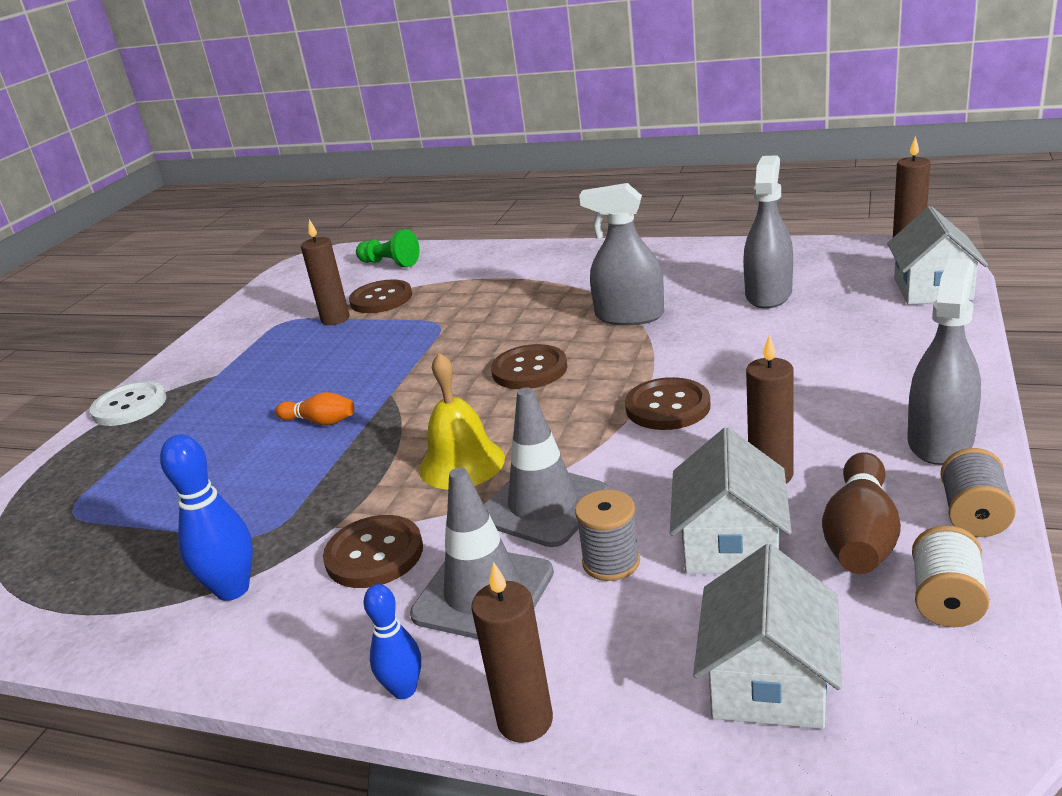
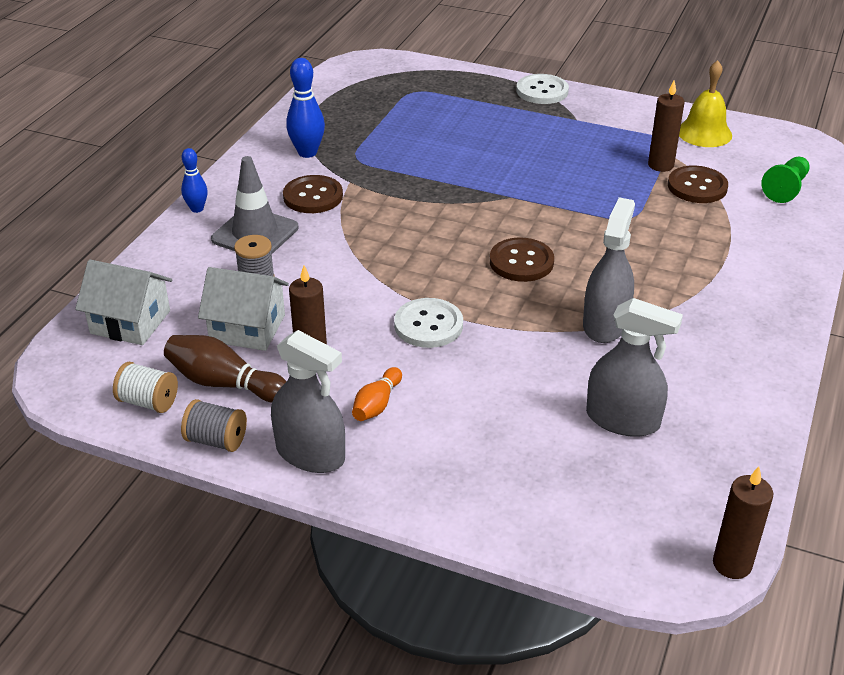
camera: 90 degrees right, 10 degrees up
orange bowling pin [275,392,354,425] -> orange bowling pin moved to [352,367,402,421]
yellow bell [419,353,505,489] -> yellow bell moved to [679,60,732,147]
brown candle [471,562,553,743] -> none
grey traffic cone [484,387,608,547] -> none
brown button [625,377,710,430] -> white button [394,298,463,348]
white house [887,206,988,305] -> none

